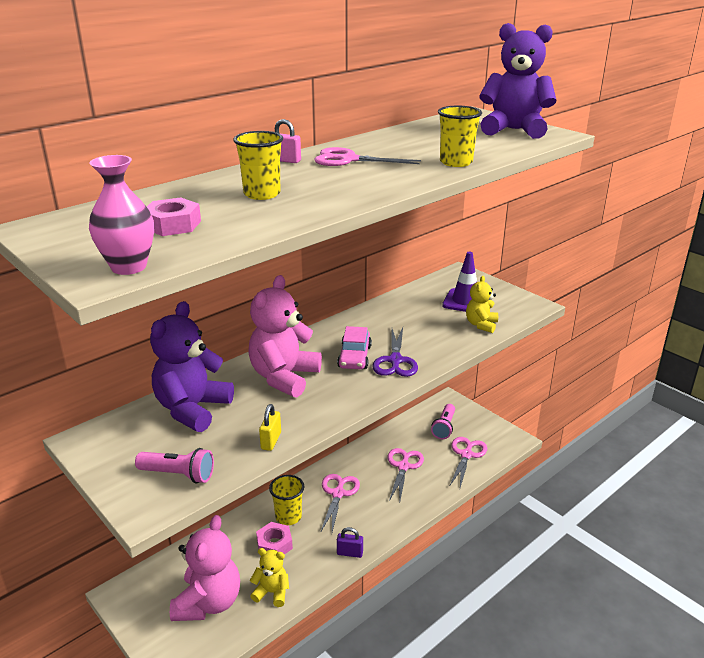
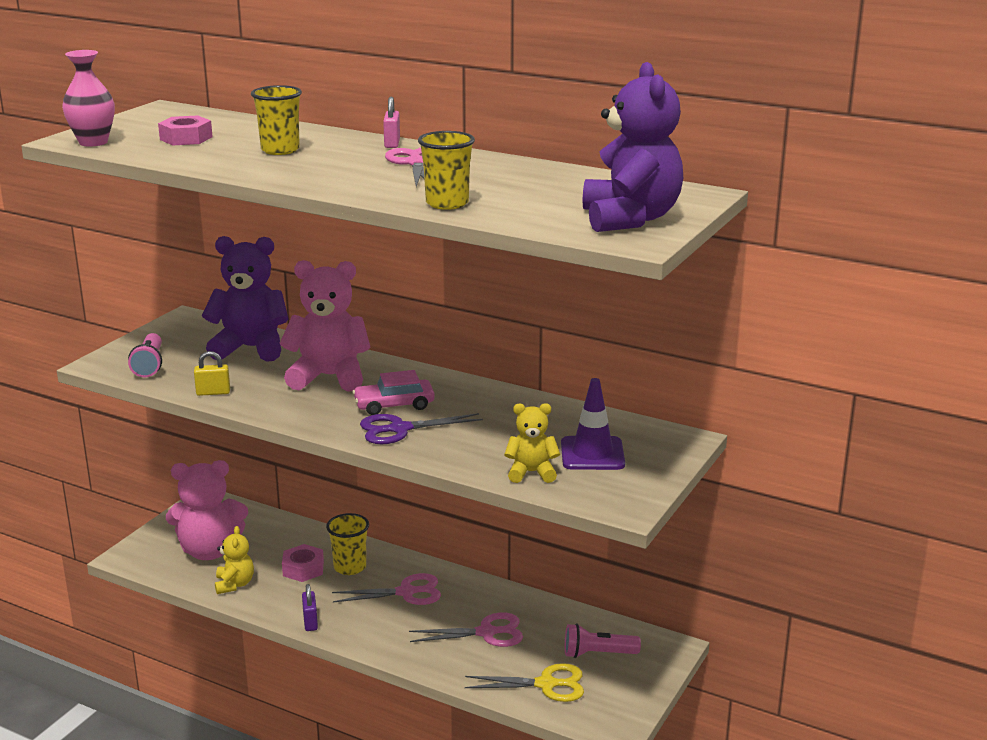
camera: 70 degrees right, 5 degrees down
pink scissors [450,437,487,487] -> yellow scissors [465,663,584,702]

